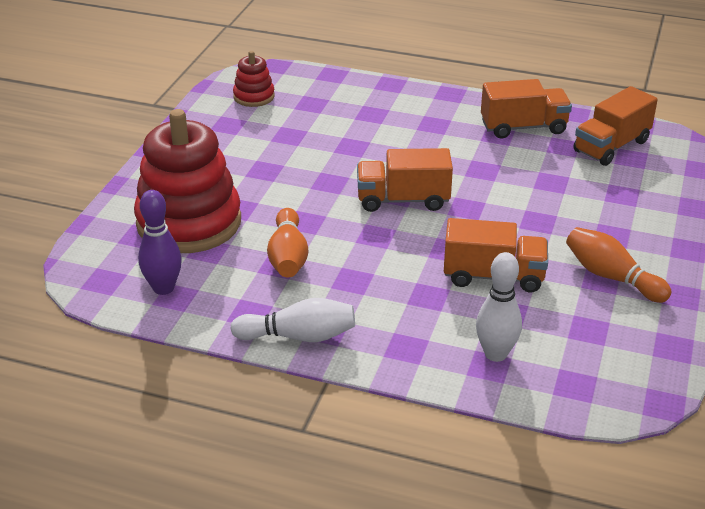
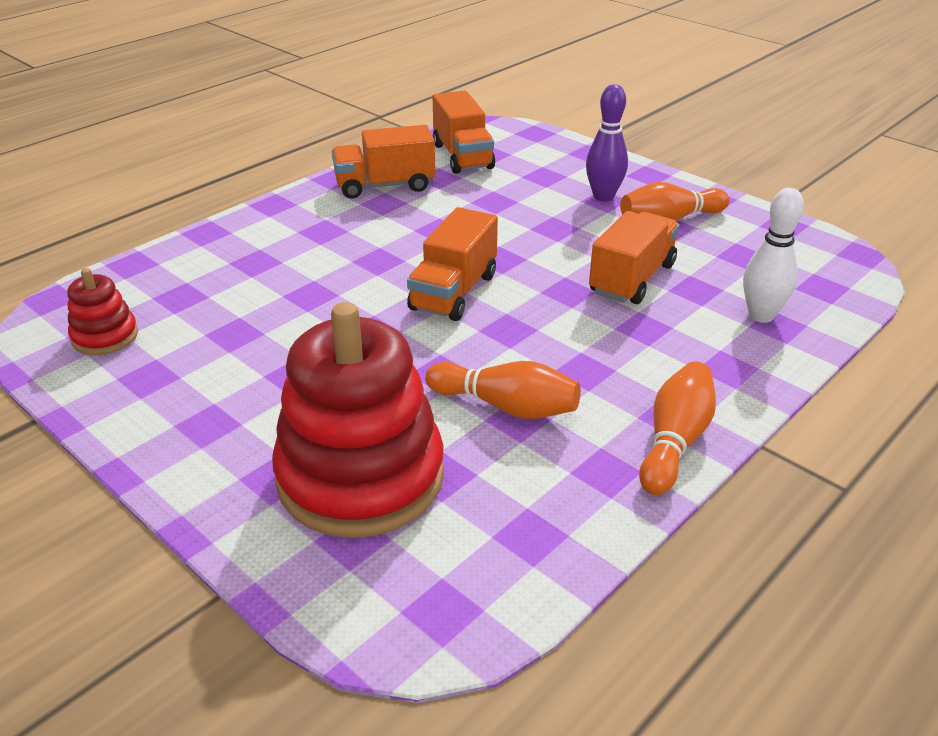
camera: 65 degrees left, 0 degrees up
purple bowling pin [138,190,182,295] -> purple bowling pin moved to [586,84,628,201]
white bowling pin [230,298,355,342] -> orange bowling pin [639,361,716,495]
orange truck [481,79,572,139] -> orange truck turned 120 degrees counterclockwise [332,125,435,198]

